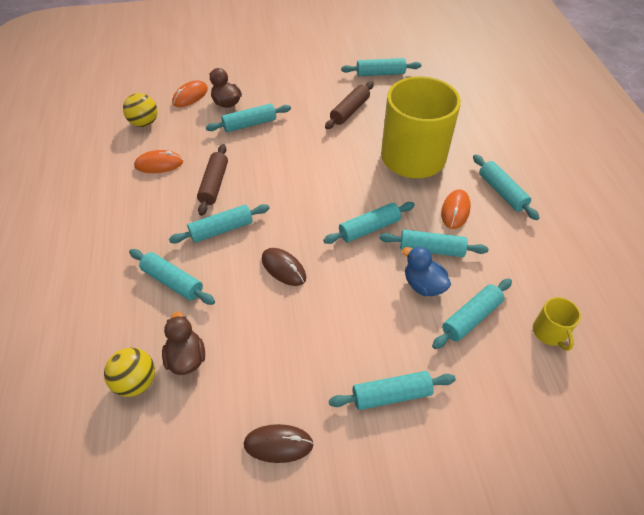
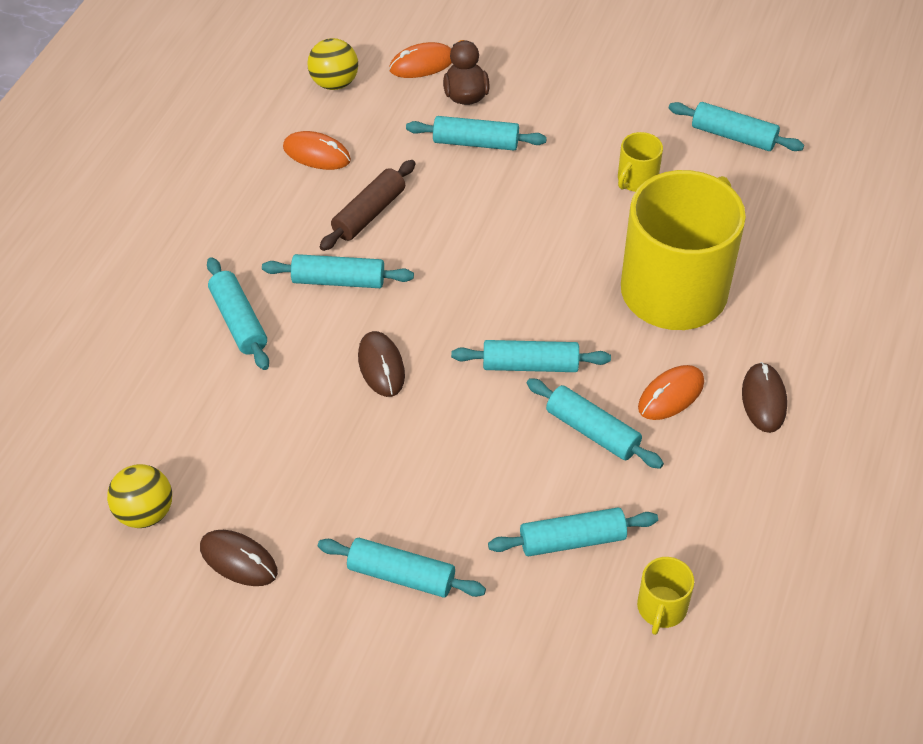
camera: 30 degrees right, 0 degrees up
yellow ball [104,348,155,397] -> yellow ball moved to [107,464,172,528]
brown duck [162,312,205,375] -> none
brown rolling pin [325,81,374,129] -> yellow mug [618,132,663,192]
blue duck [402,246,451,296] -> none
turquoise rolling pin [473,154,540,220] -> brown mouse [742,362,787,433]

